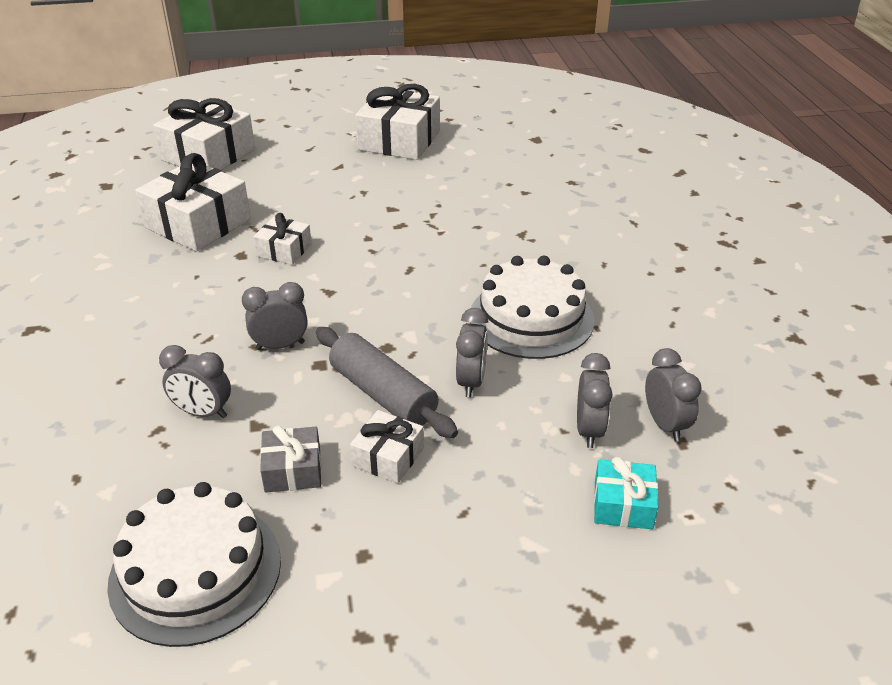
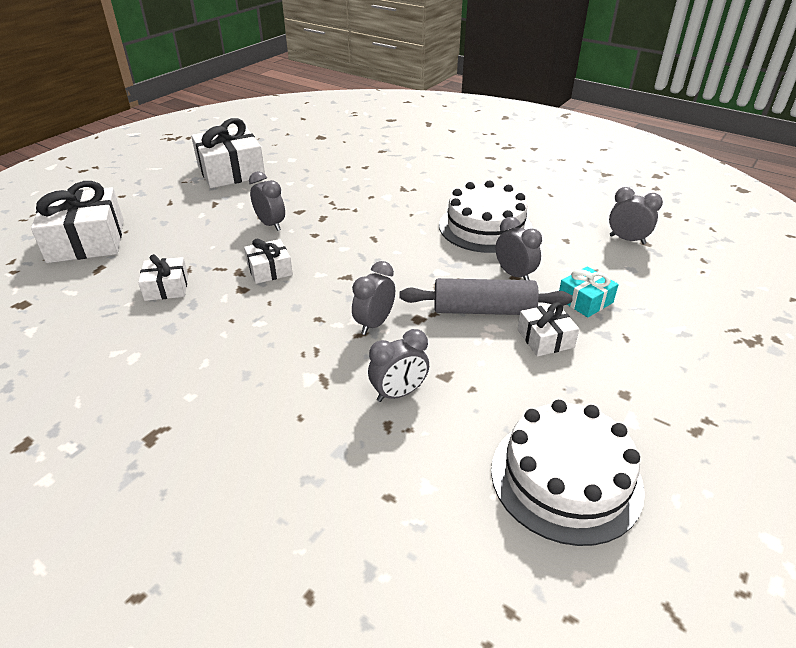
camera: 45 degrees left, 0 degrees up
white gift [135,153,251,252] -> white gift [138,254,188,301], size x0.52
grey gift [260,425,321,493] -> none
grey clock [577,353,612,448] -> grey clock moved to [249,171,285,231]
turquoise gift [594,457,658,529] -> turquoise gift moved to [559,266,619,317]

